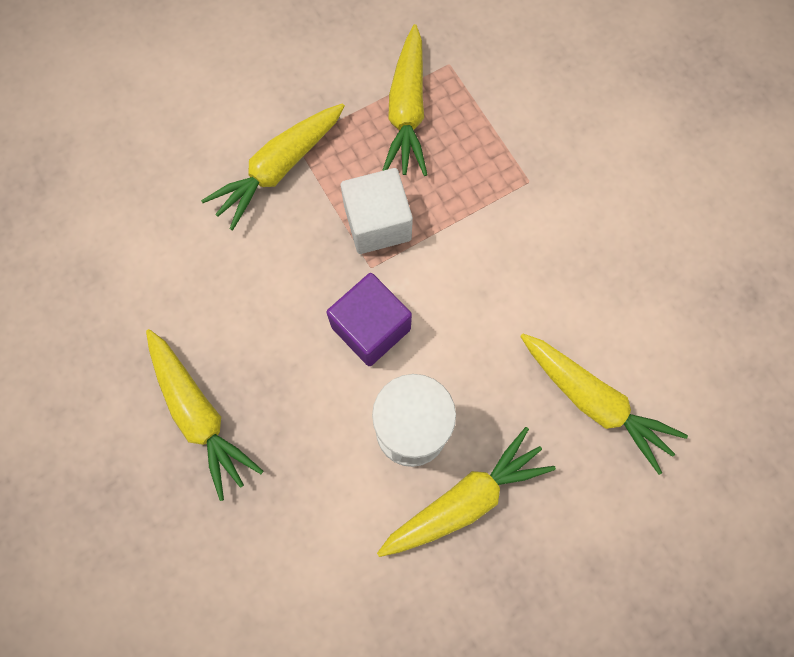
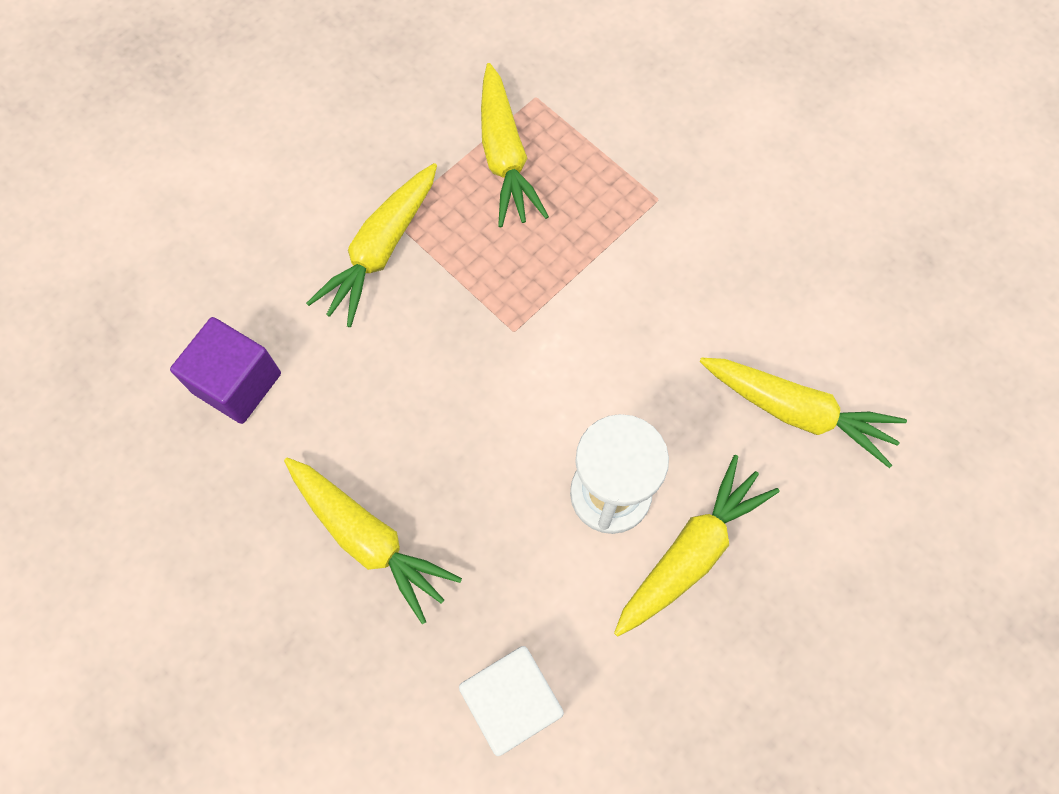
camera: 15 degrees left, 5 degrees down
purple cube [326,273,412,366] -> purple cube moved to [170,317,281,424]
white cube [341,168,413,254] -> white cube moved to [459,646,564,756]

